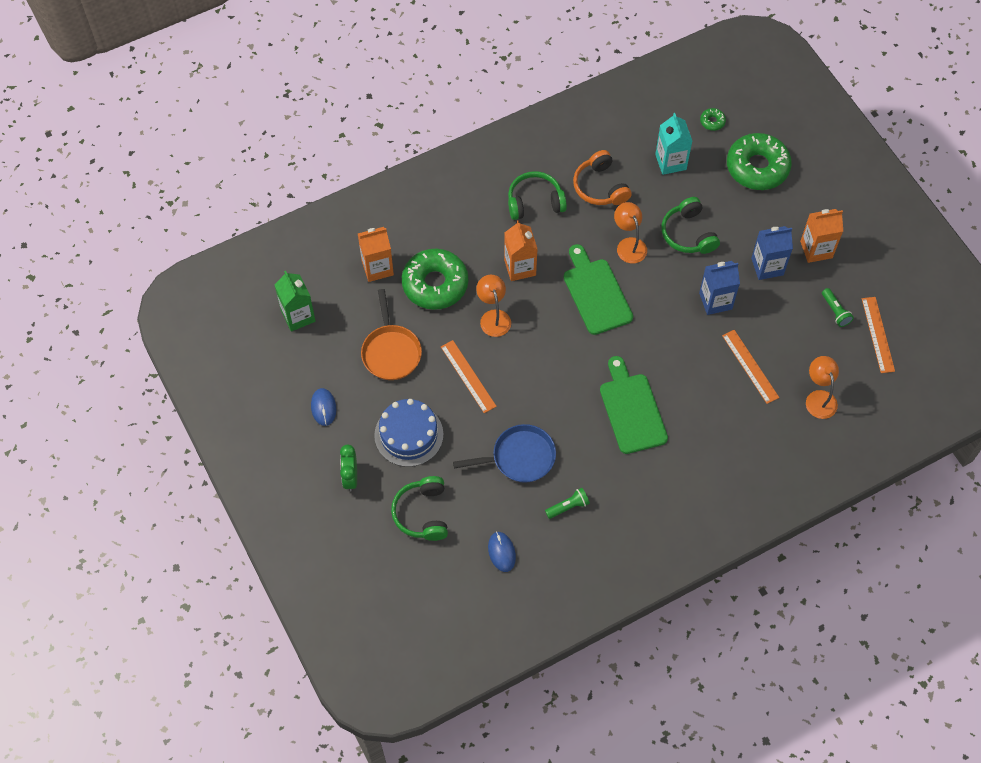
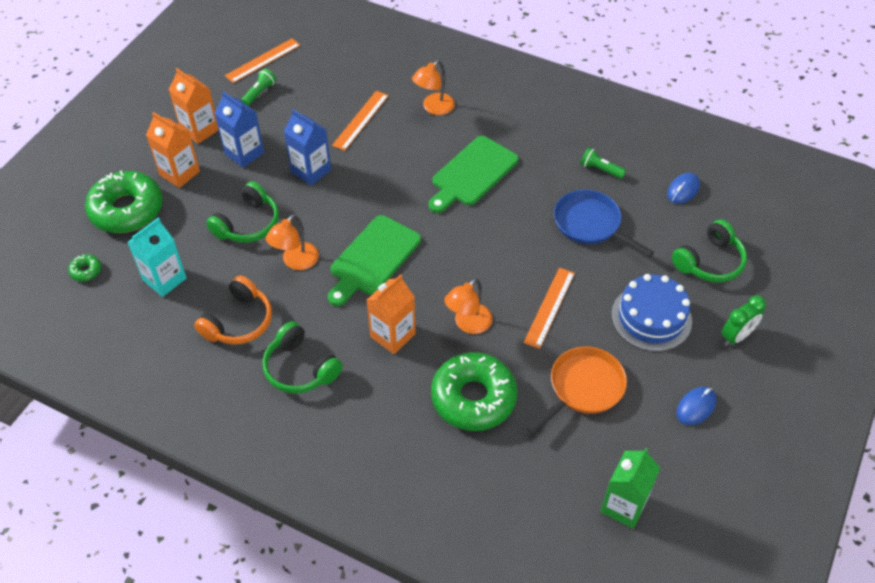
camera: 125 degrees left, 10 degrees down
orange carton [358,227,394,282] -> orange carton moved to [146,112,200,188]
orange lamp [806,356,839,419] -> orange lamp moved to [412,60,455,115]

